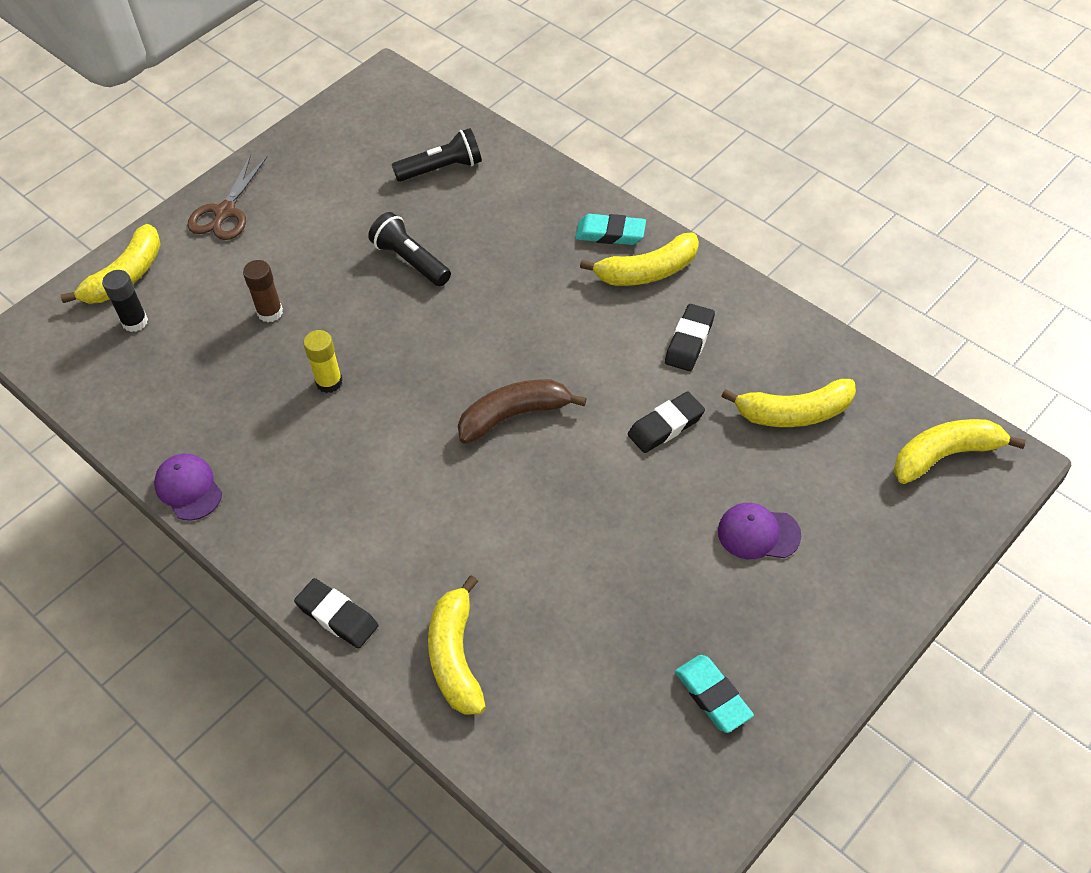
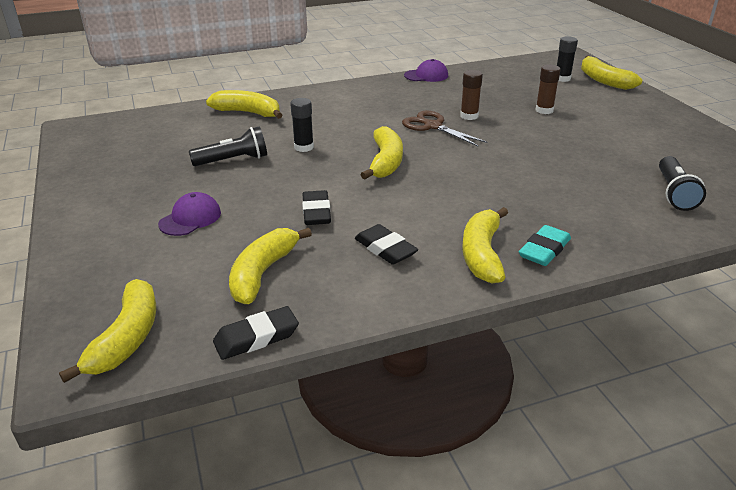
camera: 115 degrees right, 20 degrees down
brown scissors [187,154,267,240] -> brown scissors moved to [402,111,488,146]
black eraser [294,578,378,648] -> black eraser moved to [213,306,299,360]
yellow glue stick [303,330,343,393] -> brown glue stick [460,70,483,120]
black flashlight [368,212,451,286] -> black flashlight moved to [189,126,267,166]
brown banana [458,380,587,444] -> yellow banana [361,126,403,180]
turquoise eraser [675,655,754,733] -> none
none -> black glue stick [290,98,314,152]

